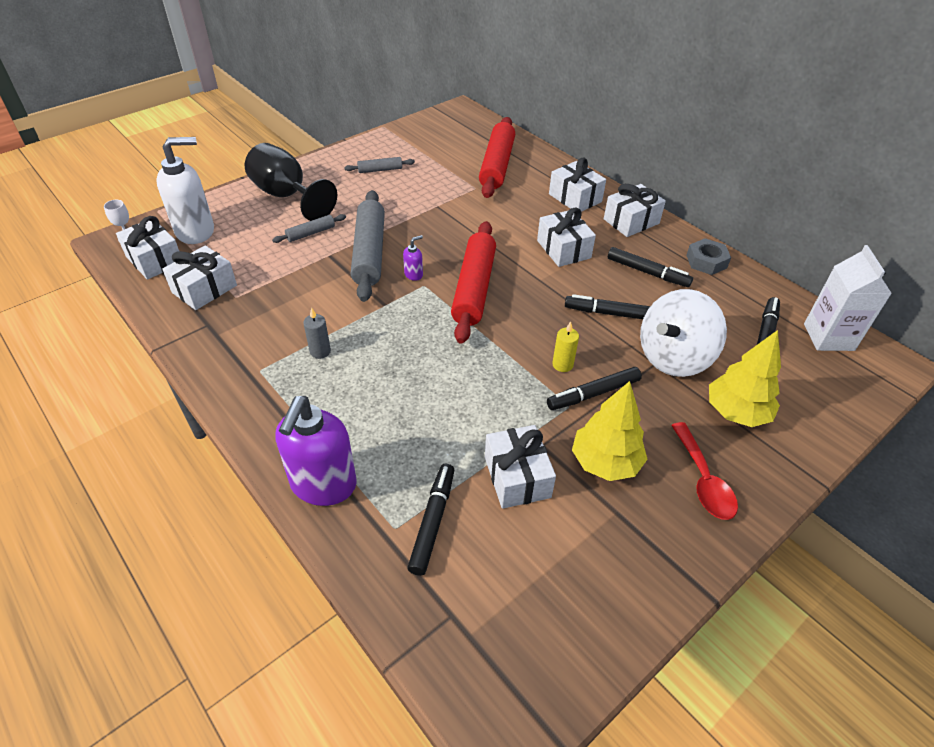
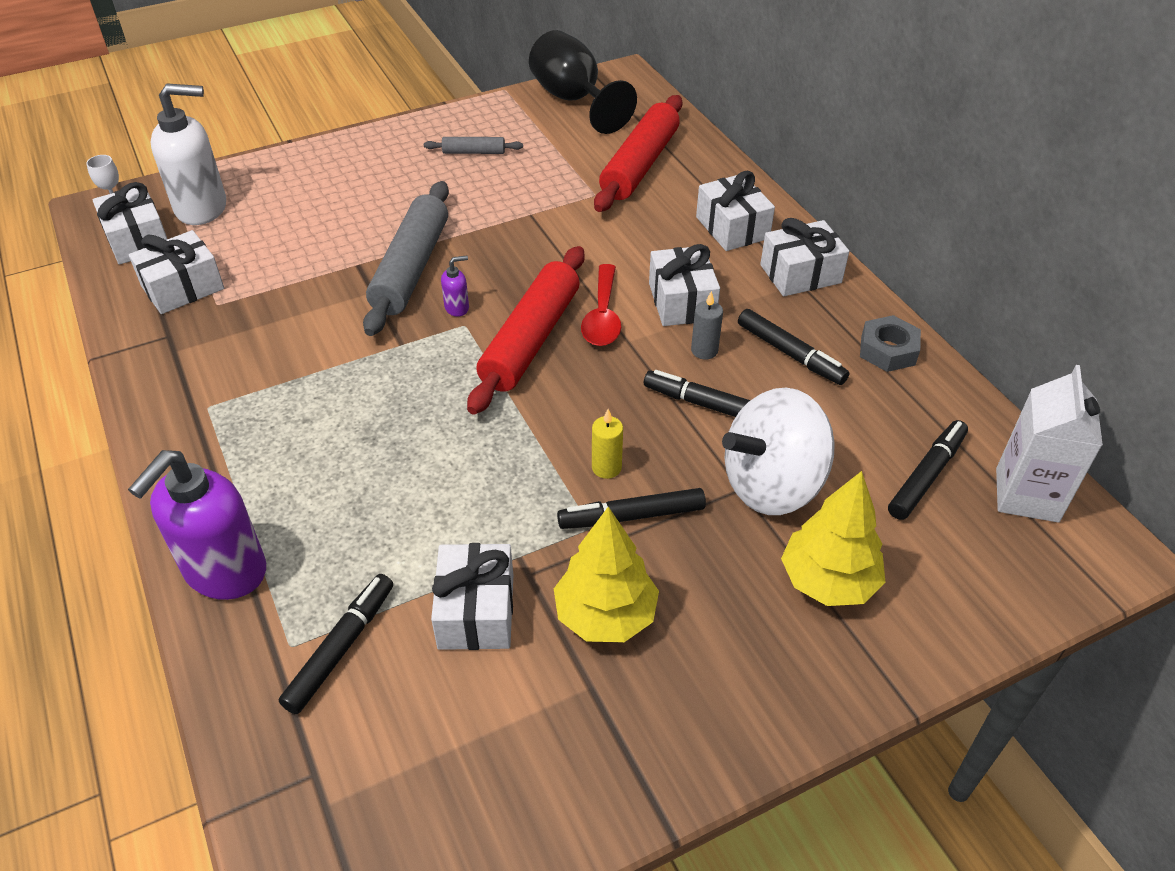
camera: 15 degrees right, 0 degrees up
black goblet [245,143,337,221] -> black goblet moved to [529,30,637,134]
grey rolling pin [272,214,346,243] -> none
grey candle [303,307,331,359] -> grey candle moved to [691,291,723,360]
red spoon [671,422,738,520] -> red spoon moved to [581,264,621,346]

